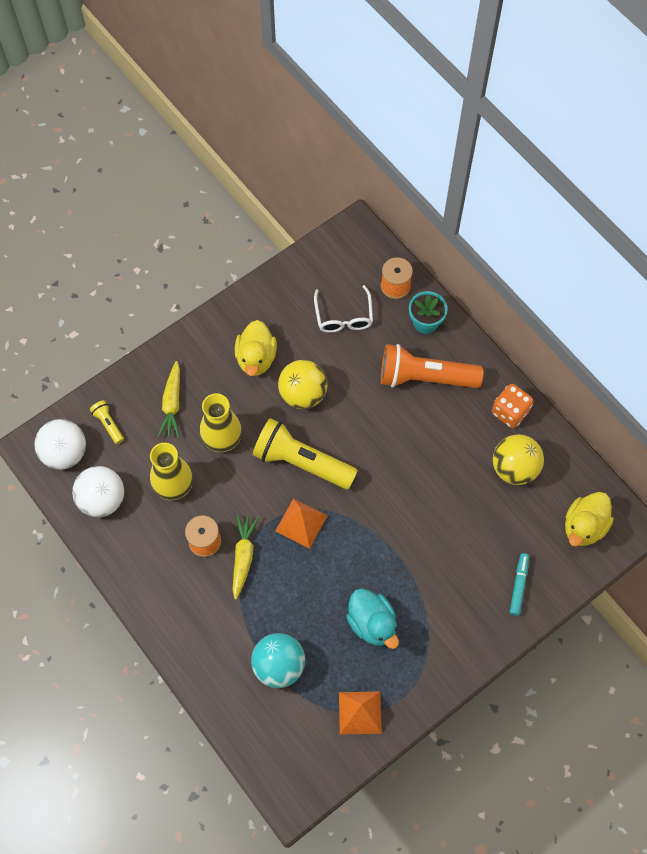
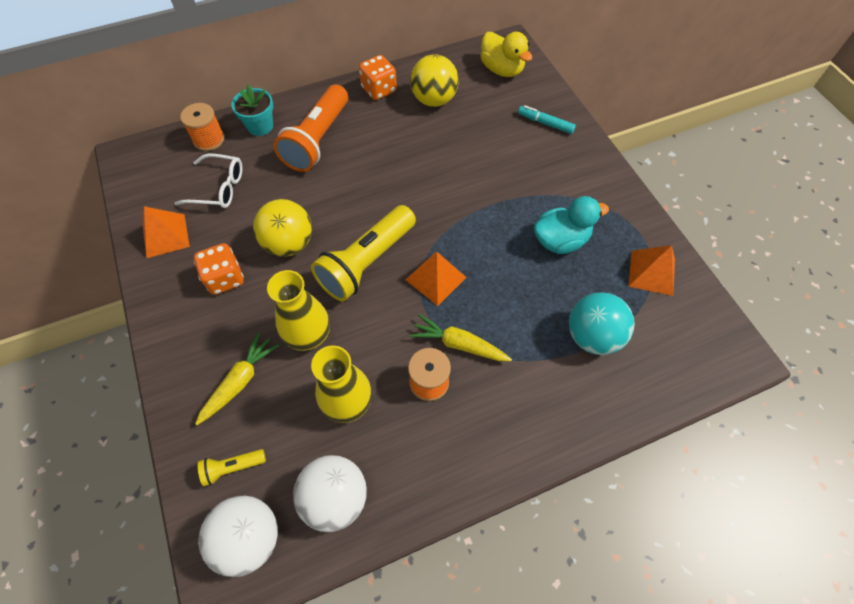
camera: 75 degrees left, 5 degrees down
yellow carrot [158,361,180,438] -> yellow carrot turned 75 degrees counterclockwise [195,332,279,425]
yellow duck [235,320,277,376] -> orange dice [194,243,244,295]
none -> orange pyramid [143,206,190,258]

